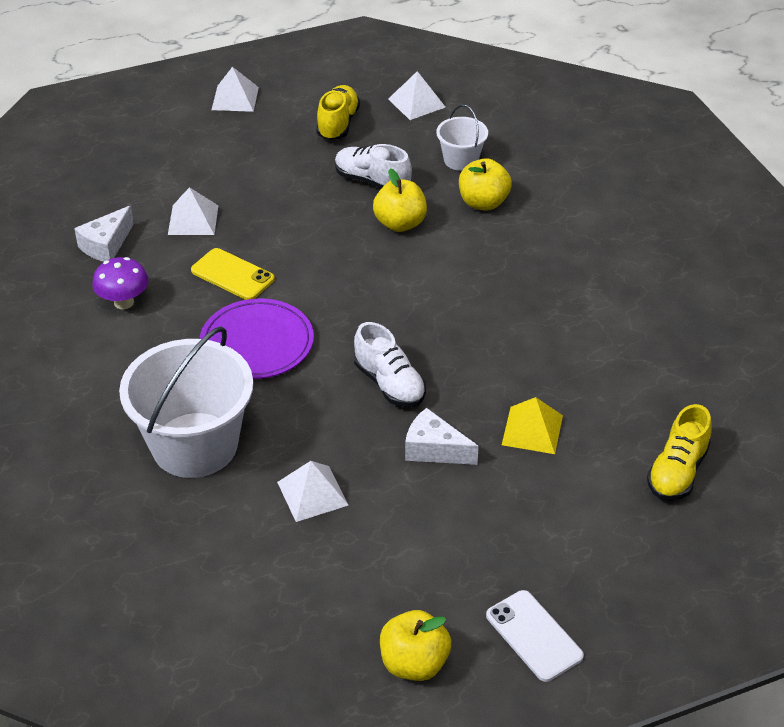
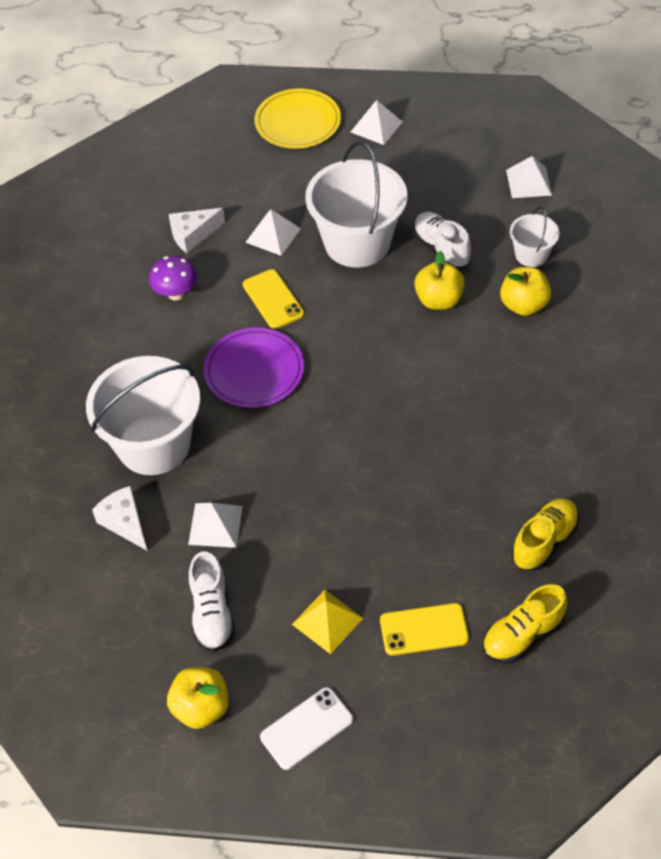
camera: 30 degrees right, 10 degrees up
yellow shoe [316,85,360,140] -> yellow shoe moved to [512,498,579,571]
white shoe [354,322,426,407] -> white shoe moved to [189,552,235,652]
white cheese [405,408,479,465] -> white cheese moved to [92,486,148,551]
white phone [486,590,584,682] -> white phone turned 60 degrees clockwise [260,687,353,770]
yellow pyramid [502,397,563,454] -> yellow pyramid moved to [292,590,363,654]
none -> yellow plate [255,88,341,149]
none -> white bucket [305,141,407,267]
none -> yellow phone [380,603,469,655]

